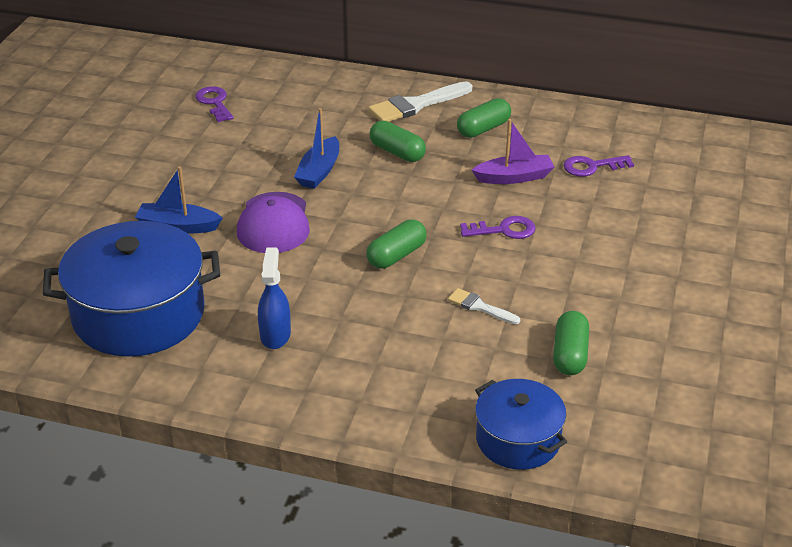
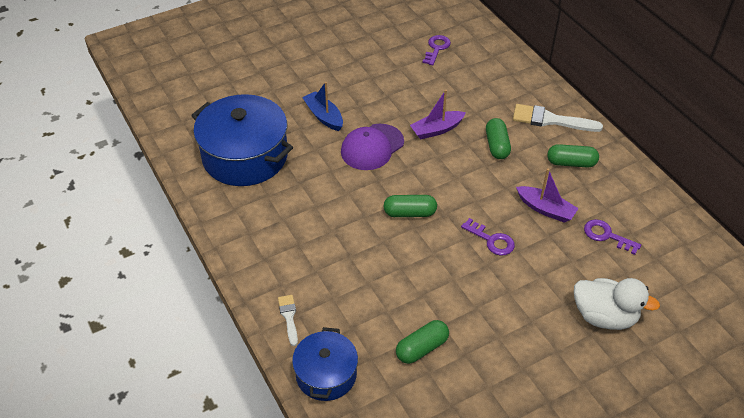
camera: 45 degrees right, 10 degrees up
blue spray bottle [258,247,291,349] -> none
blue boat [294,108,339,189] -> purple boat [410,90,466,139]
white brush [448,288,520,324] -> white brush moved to [278,295,298,346]
none -> white duck [574,278,660,330]

